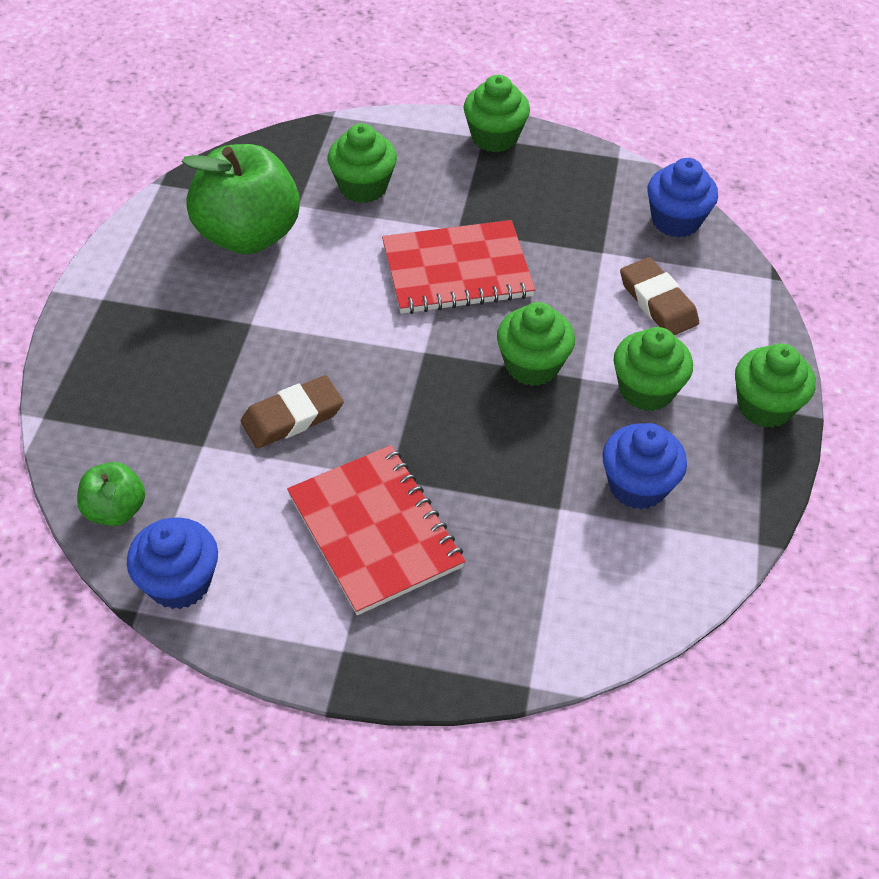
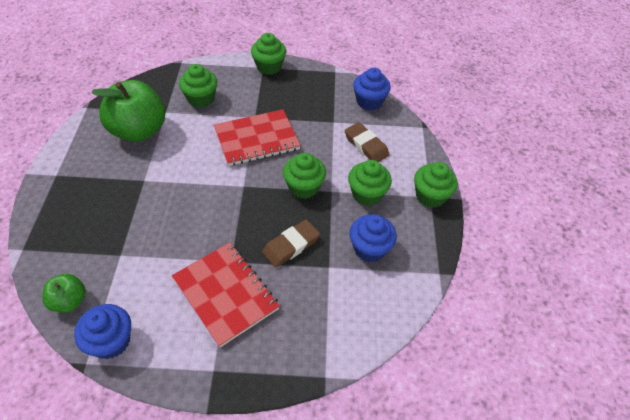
camera: 10 degrees left, 0 degrees up
brown eraser [241,375,344,448] -> brown eraser moved to [262,219,320,268]

